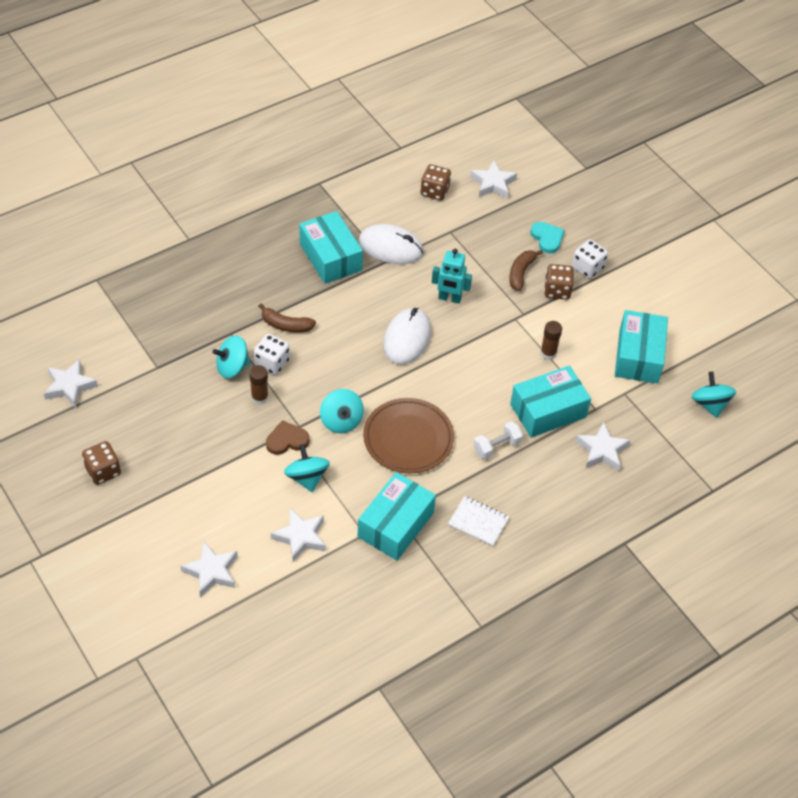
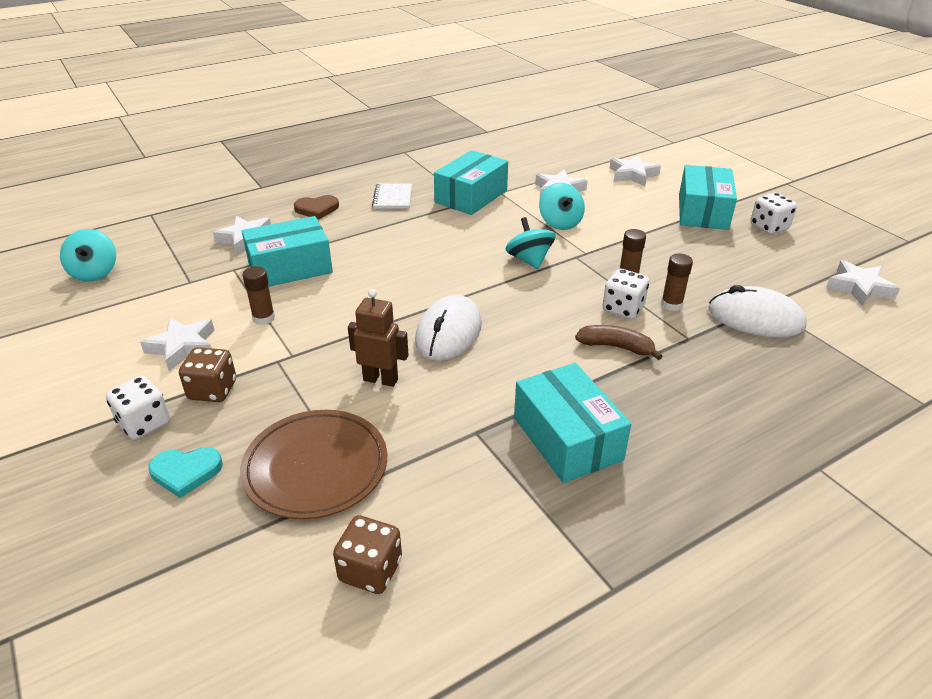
camera: 175 degrees left, 15 degrees down
brown dice [82,441,121,485] -> white dice [750,193,797,234]
turquoise spinning top [212,335,250,378] -> brown glue stick [661,254,693,311]
brown heart [266,420,310,455] -> brown heart moved to [294,195,339,219]
white mouse [359,224,424,264] -> white mouse moved to [708,285,807,338]
brown plate [363,398,454,474] -> brown plate moved to [240,410,387,519]
turquoise robot [432,249,472,304] -> brown robot [348,289,409,387]
white notebook [448,496,509,546] -> white notebook turned 60 degrees clockwise [372,183,412,209]
white star [470,161,517,199] -> white star moved to [140,318,214,371]
white dumbbell [474,421,523,460] -> none
brown banana [509,250,543,291] -> none
turquoise heart [530,222,565,254] -> turquoise heart turned 75 degrees counterclockwise [148,447,223,498]
turquoise box [615,310,668,384] -> turquoise box moved to [679,165,737,230]

